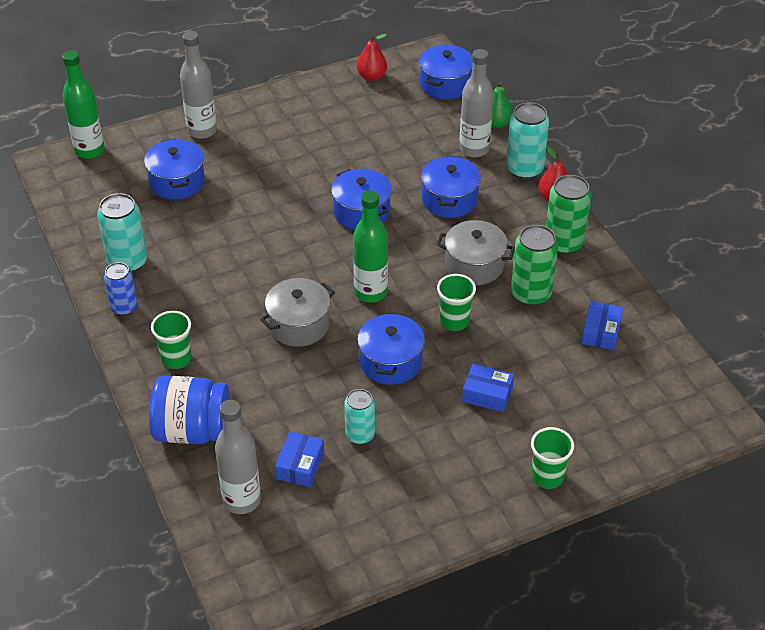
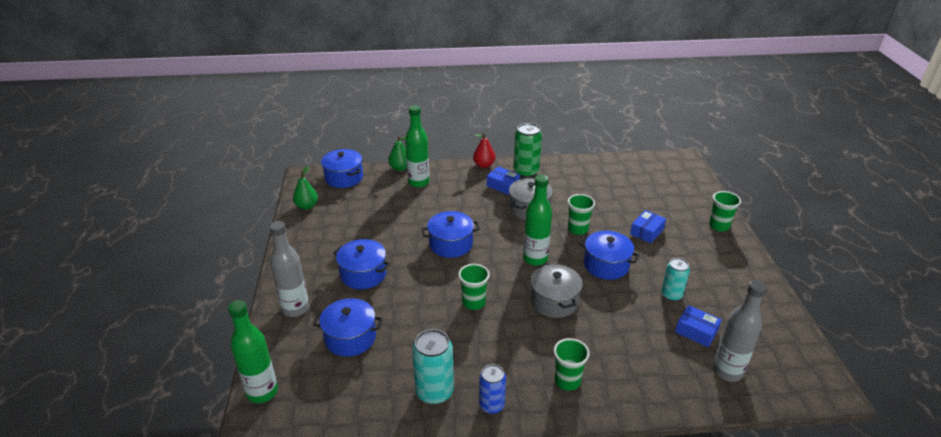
camera: 70 degrees left, 10 degrees down
blue jar [149,376,230,444] -> none
red pear [357,34,387,81] -> green pear [293,166,318,210]
blue pot [421,156,481,218] -> blue pot moved to [333,239,390,289]
grey bottle [459,49,494,157] -> green bottle [405,105,430,188]
turquoise can [506,102,549,179] -> none
green can [511,225,558,306] -> none
blue box [581,301,623,350] -> blue box moved to [487,166,520,195]
none -> green cup [458,264,490,310]

